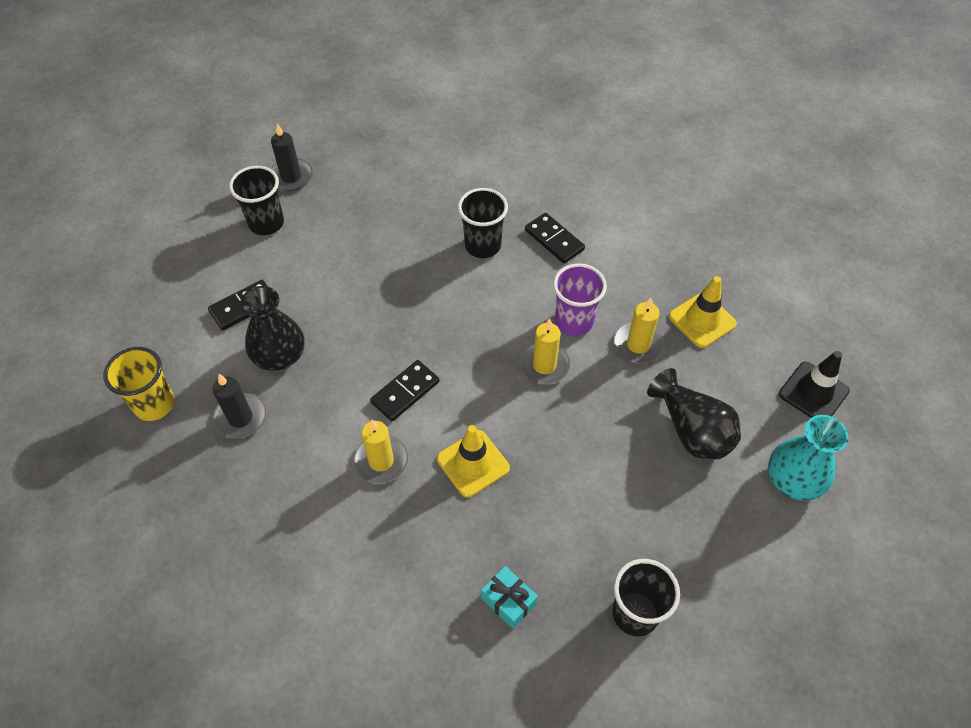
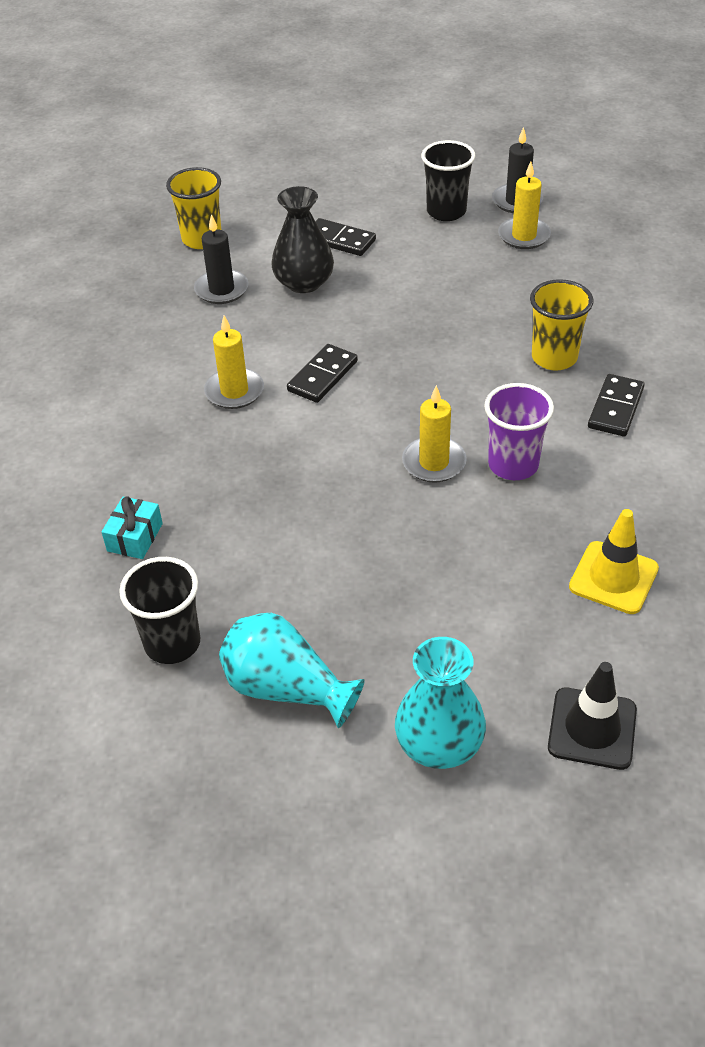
camera: 65 degrees right, 10 degrees down
black domino [370,360,439,421] -> black domino turned 75 degrees counterclockwise [287,344,358,403]
yellow traffic cone [437,425,510,498] -> none
black cup [458,188,508,258] -> yellow cup [530,279,594,371]
yellow candle [614,298,664,364] -> yellow candle moved to [498,162,551,249]
black vase [647,368,741,460] -> none
none -> turquoise vase [219,613,365,728]

